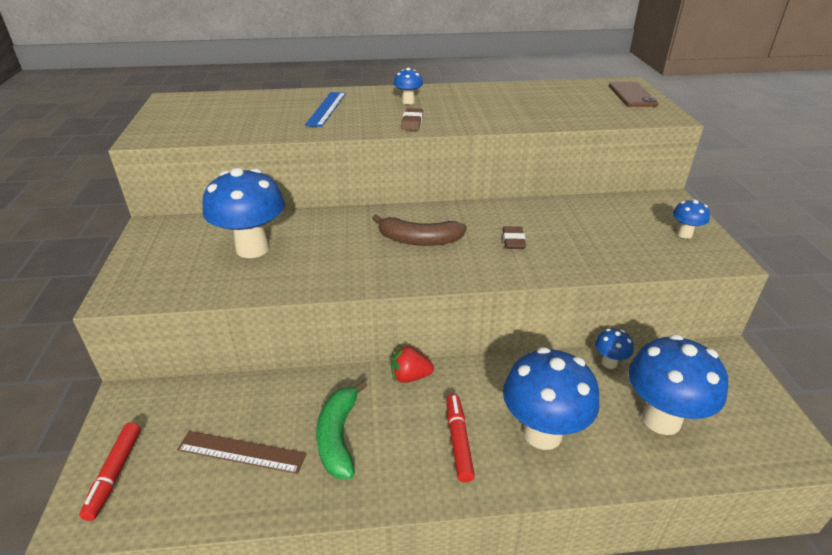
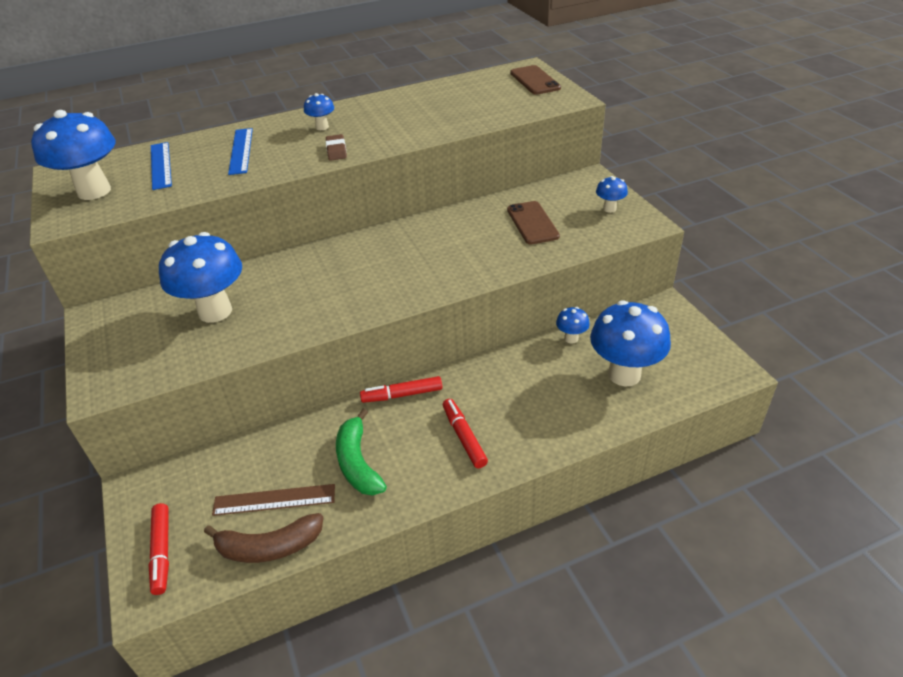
camera: 15 degrees left, 5 degrees up
brown banana [372,214,467,246] -> brown banana moved to [204,513,323,563]
red strawberry [391,345,434,383] -> red marker [360,376,442,403]
brown eraser [502,226,526,249] -> none
blue mushroom [503,347,599,450] -> blue mushroom moved to [31,110,116,200]
none -> blue ruler [151,142,172,190]
none -> brown phone [507,201,560,244]

